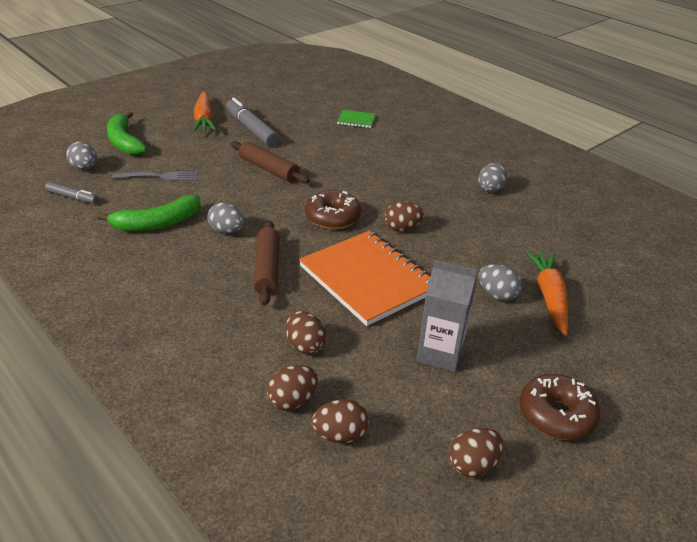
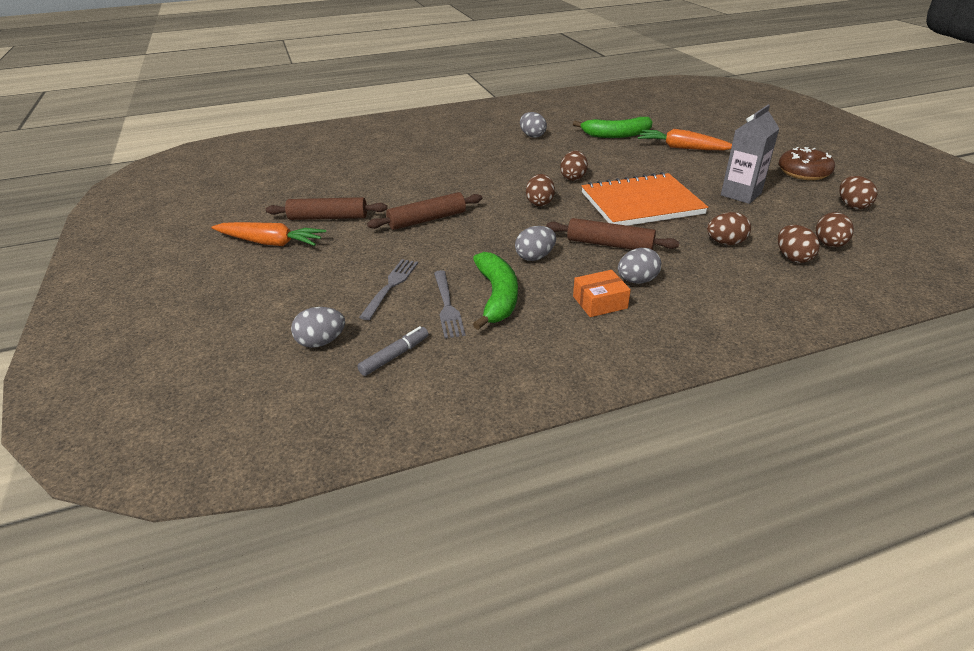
camera: 65 degrees left, 0 degrees up
green banana [107,111,147,155] -> green banana moved to [573,117,653,138]
grey marker [226,98,279,147] -> brown rolling pin [266,197,387,220]
brown donut [305,190,361,230] -> brown egg [526,174,555,206]
green notebook [337,110,376,128] -> none
grey egg [479,264,522,301] -> grey egg moved to [618,248,661,283]
none -> grey fork [434,270,465,338]
none -> orange box [573,270,631,317]

